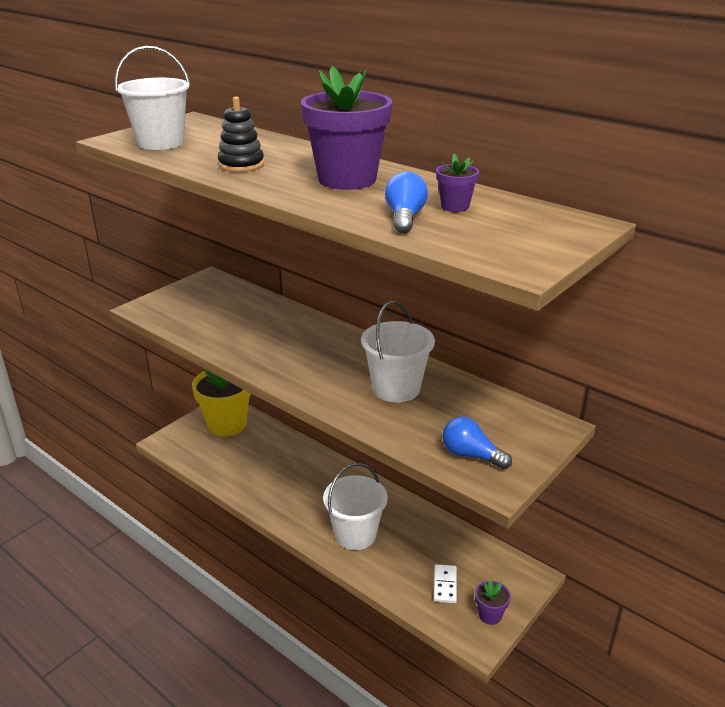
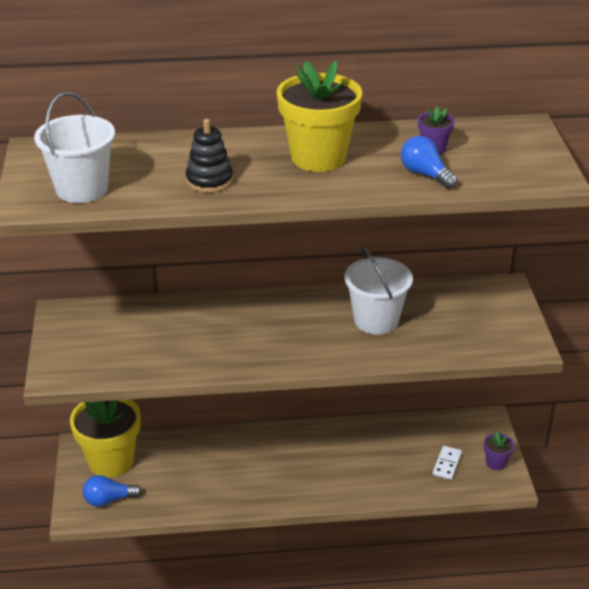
camera: 45 degrees left, 5 degrees up
purple flower pot [301,66,392,190] -> yellow flower pot [277,60,362,172]
white bucket [323,463,388,550] -> none
white domino [434,564,457,603] -> white domino turned 60 degrees clockwise [433,446,462,480]
blue light bulb [443,417,512,470] -> blue light bulb moved to [83,475,142,507]

